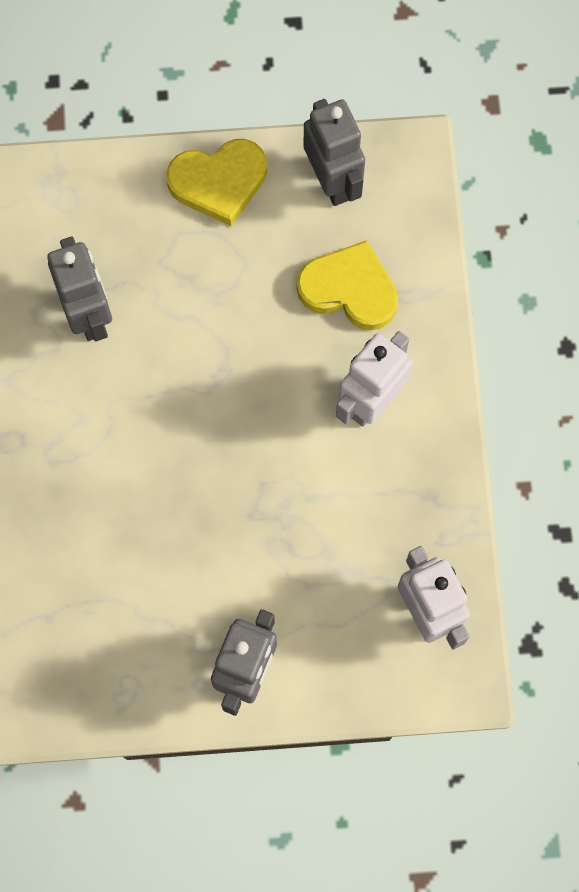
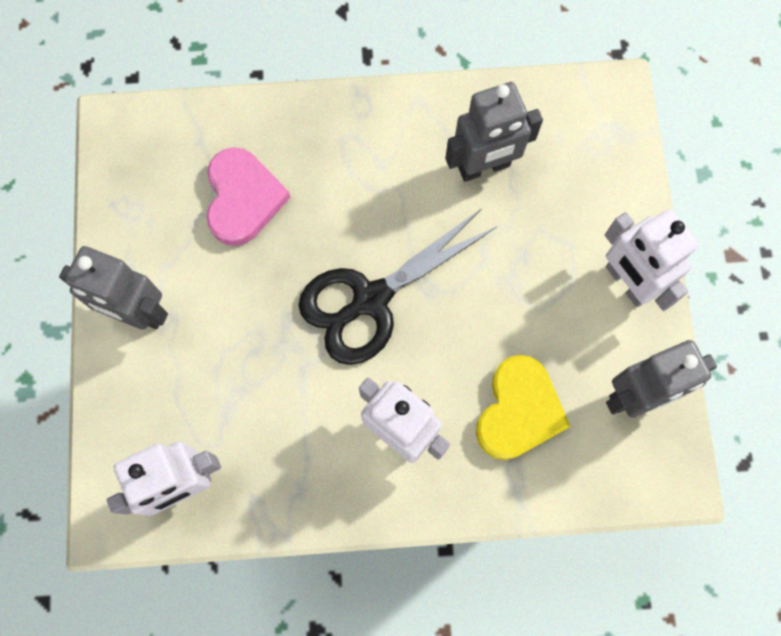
camera: 90 degrees right, 0 degrees up
yellow heart [166,139,267,226] -> white robot [605,209,698,311]
none -> pink heart [206,147,291,246]
none -> black scissors [299,209,497,365]

